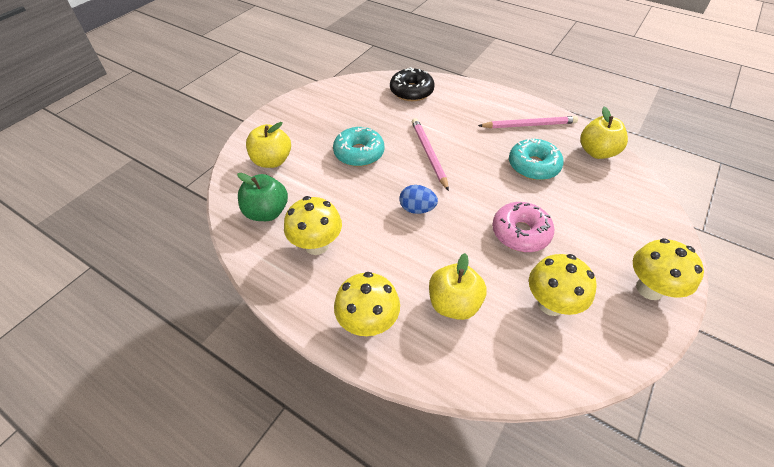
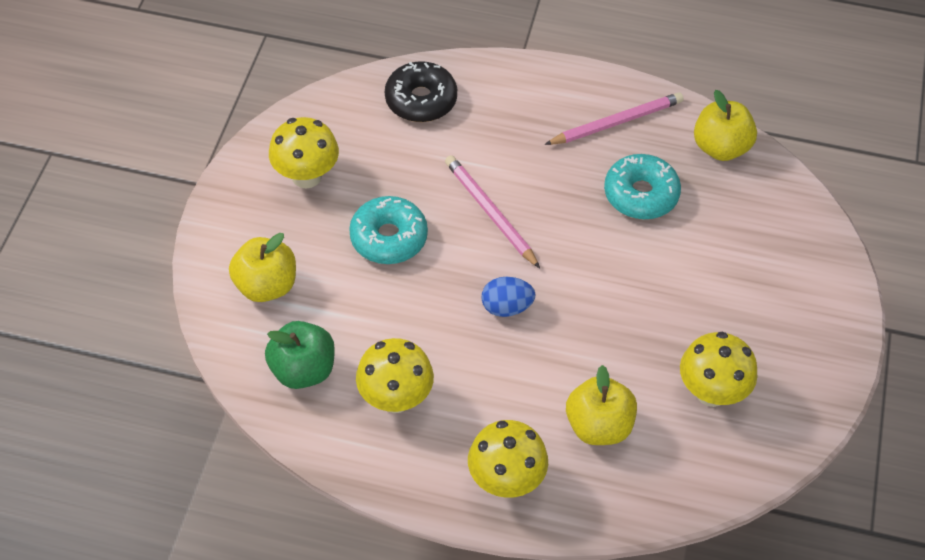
camera: 20 degrees left, 5 degrees up
pink donut [492,202,554,252] -> none
yellow mushroom [633,238,704,300] -> yellow mushroom moved to [269,117,339,189]

